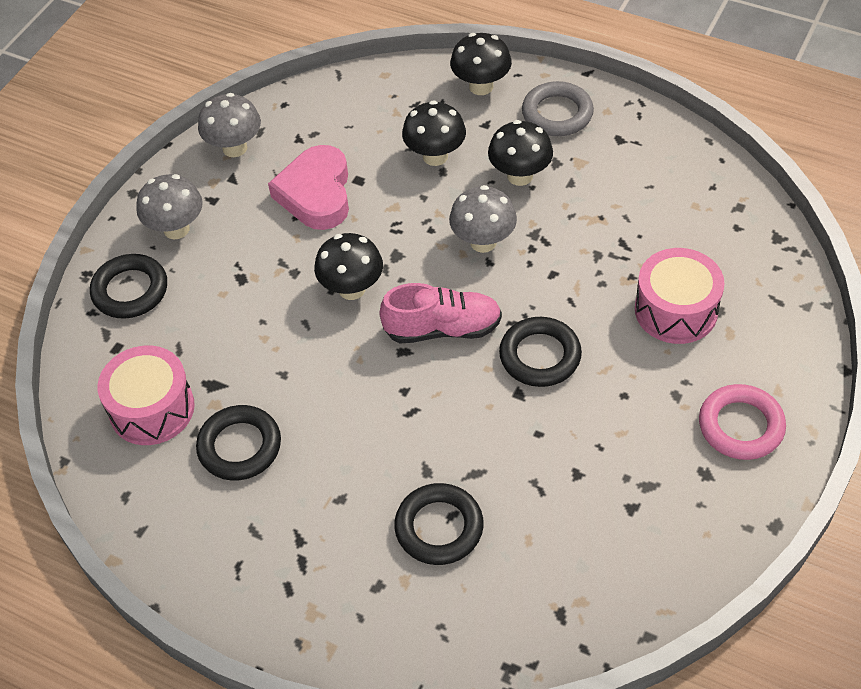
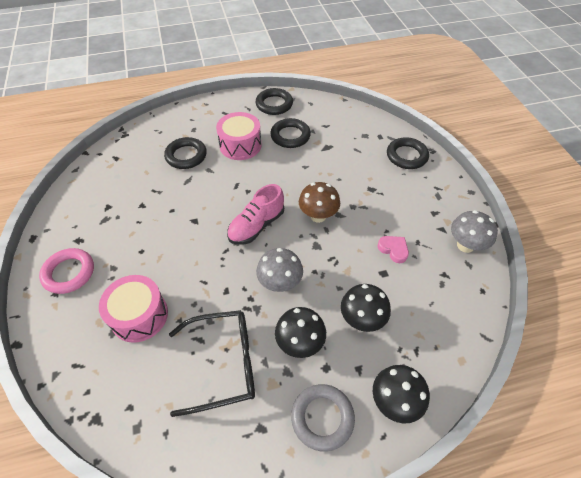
camera: 135 degrees right, 0 degrees up
pink drum [97,346,195,445] -> pink drum moved to [216,112,262,160]
grey mushroom [136,174,203,239] -> none
pink heart [268,145,349,230] -> pink heart [377,236,409,263], size x0.52
black mushroom [314,233,383,300] -> brown mushroom [299,182,340,223]
black ring [499,317,582,387] -> black ring moved to [256,88,293,115]
none -> black glasses [169,310,255,417]

